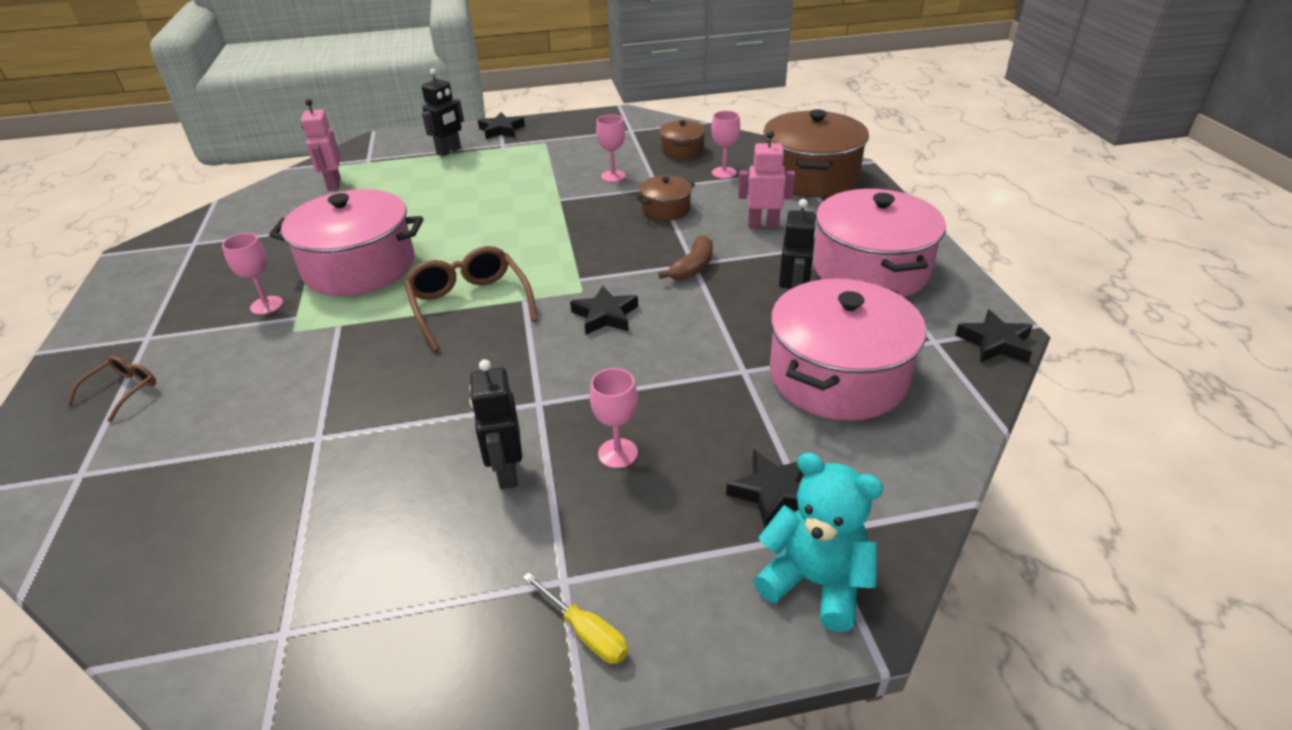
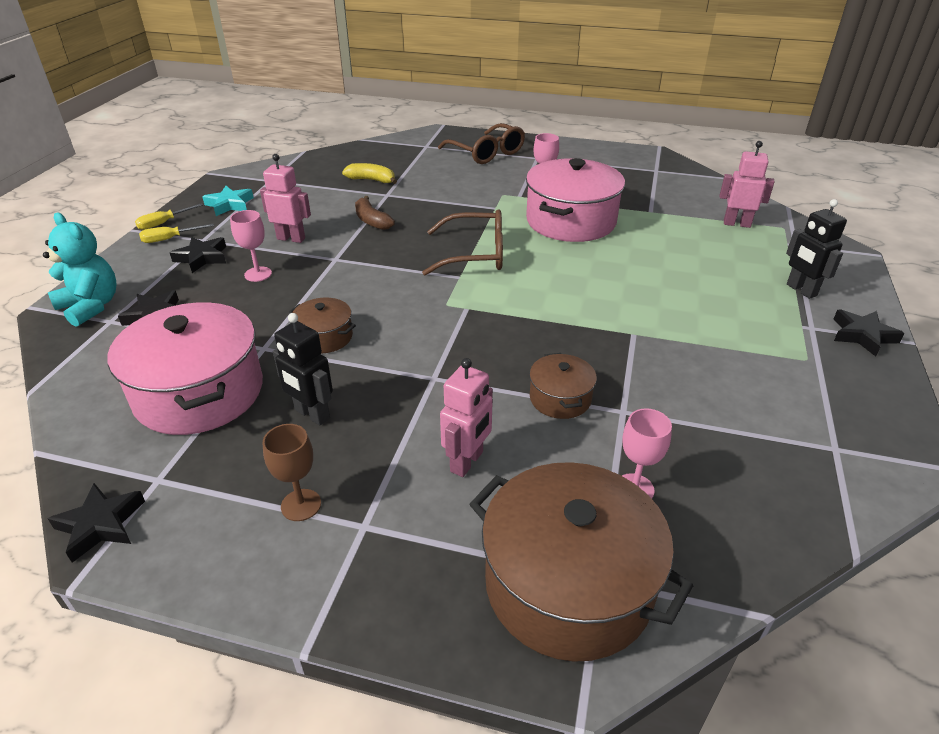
camera: 115 degrees right, 0 degrees up
brown glasses [67,356,156,422] -> brown glasses [438,123,525,164], size x1.86
black robot [469,359,522,489] -> pink robot [260,154,311,243]
black star [570,285,638,335] -> black star moved to [170,237,226,273]
pink goblet [596,114,626,182] -> none
brown banana [658,235,713,281] -> brown banana moved to [355,196,395,230]
brown pot [660,120,706,159] -> brown pot moved to [289,298,356,353]
turquoise teddy bear [754,452,884,632] -> turquoise teddy bear turned 105 degrees counterclockwise [43,213,116,327]
pink pot [813,189,946,297] -> brown goblet [262,424,321,521]
none -> yellow screwdriver [135,203,203,230]
none -> turquoise star [202,186,254,216]
none -> yellow banana [342,163,397,184]

